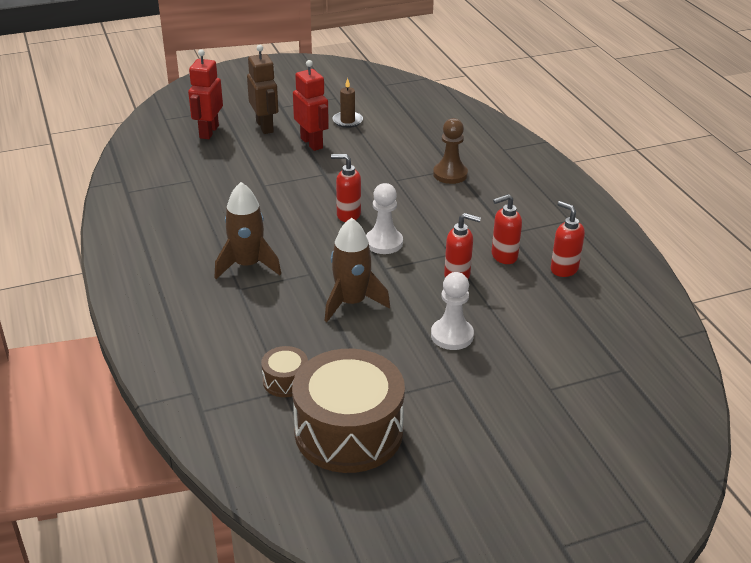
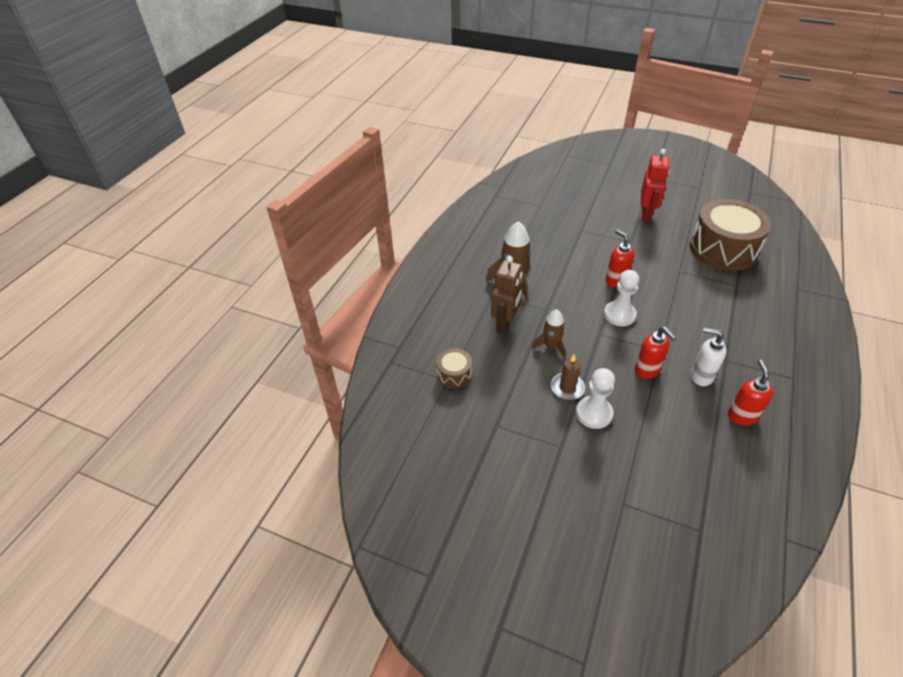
camera: 45 degrees right, 10 degrees up
red robot [188,49,223,139] -> none
brown robot [247,45,278,134] -> brown robot moved to [491,256,524,334]
brown drum [292,349,405,473] -> brown drum moved to [690,199,771,271]
brown rocket [325,218,390,322] -> brown rocket [532,309,566,359], size x0.63
brown candle [333,78,363,128] -> brown candle moved to [551,354,585,400]
brown pawn [433,118,468,184] -> none
red soap dispenser [492,194,522,264] -> white soap dispenser [691,328,727,386]

